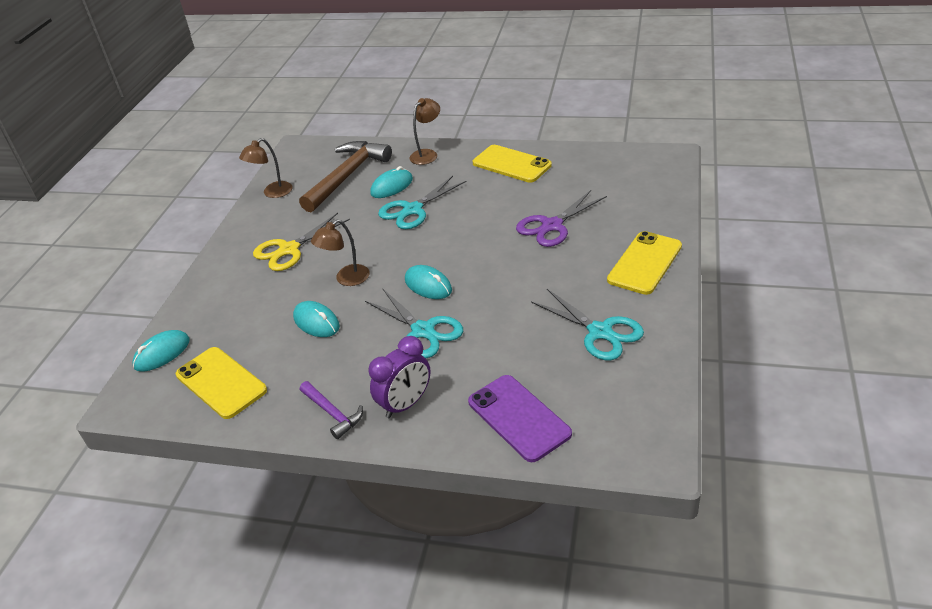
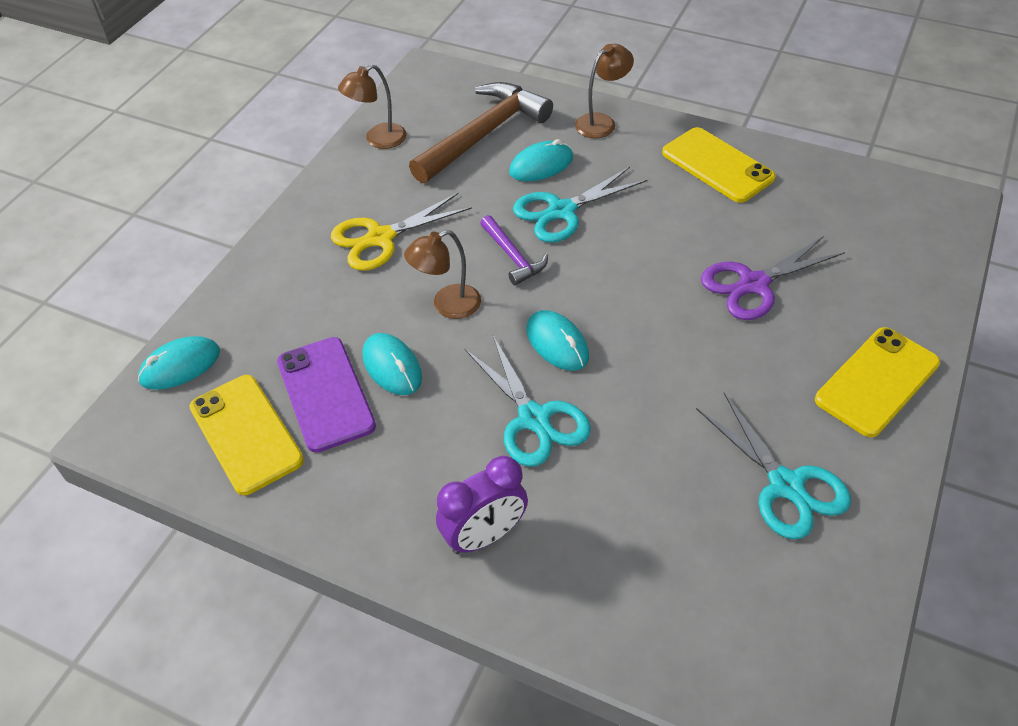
camera: 10 degrees right, 10 degrees up
purple hammer [300,381,363,439] -> purple hammer moved to [480,215,548,285]
purple phone [468,375,572,462] -> purple phone moved to [277,337,376,453]

